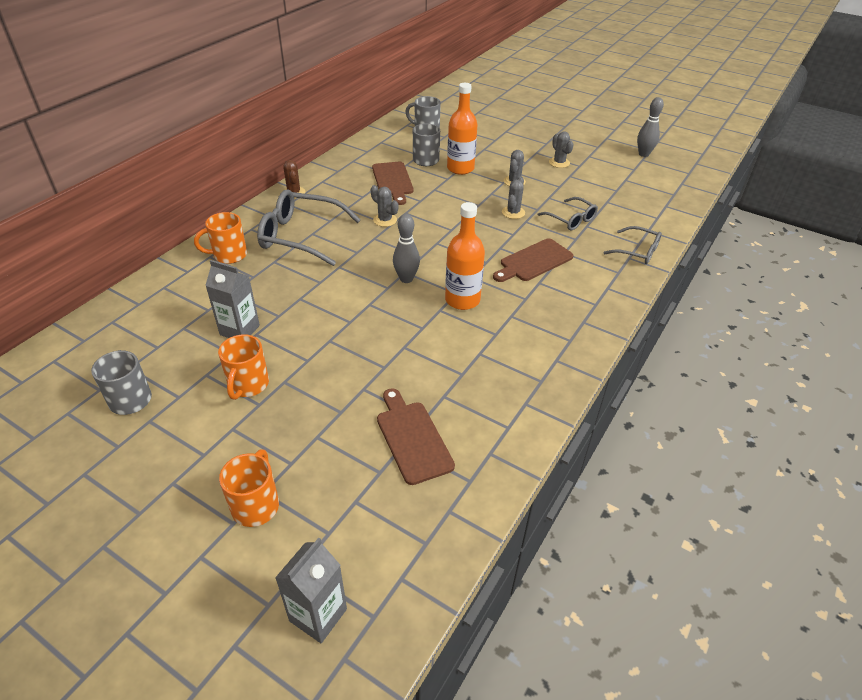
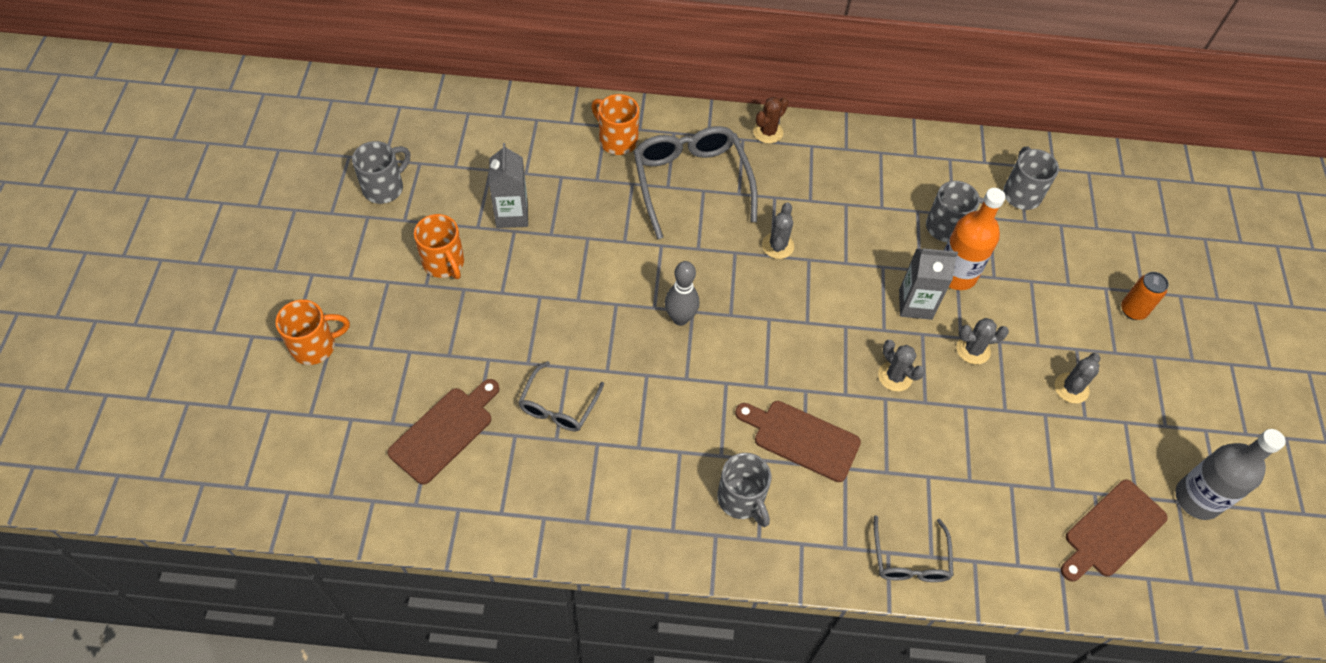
camera: 60 degrees right, 15 degrees up
orange mug [218,334,269,400] -> orange mug turned 105 degrees counterclockwise [414,214,464,279]
grey carton [275,537,347,643] -> grey carton moved to [899,248,958,320]
brown cutting board [372,162,414,205] -> brown cutting board moved to [1061,480,1168,582]
orange bottle [445,202,485,310] -> none
grey cactus [502,177,525,219] -> grey cactus turned 60 degrees clockwise [878,340,925,391]
grey glasses [538,197,598,230] -> grey glasses moved to [518,361,604,431]
grey bowling pin [637,97,664,157] -> grey bottle [1176,429,1286,520]
none -> grey mug [717,453,771,527]
none -> orange can [1121,272,1169,320]

